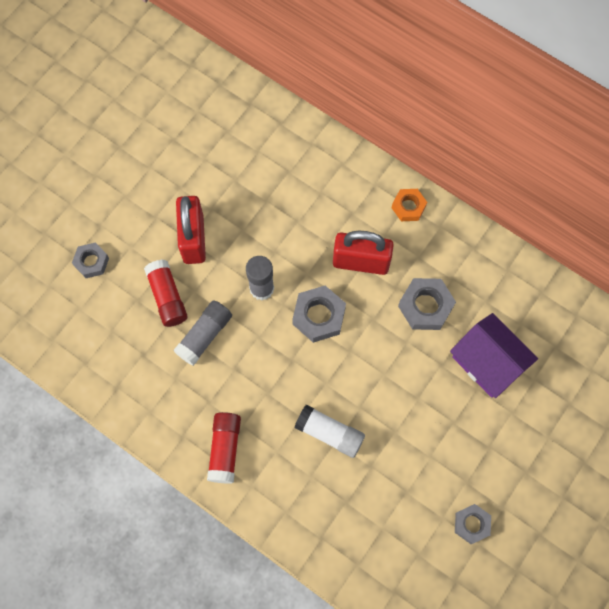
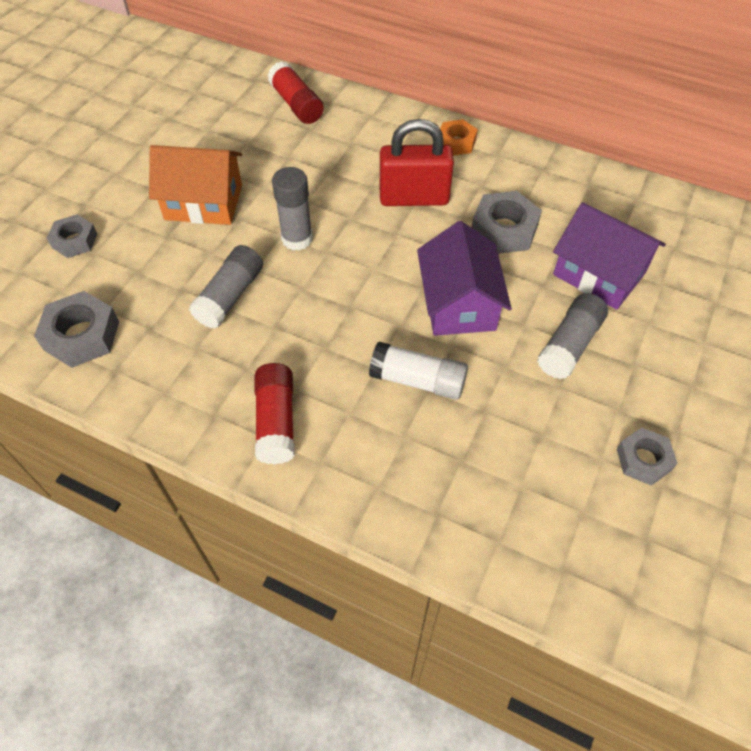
camera: 10 degrees left, 15 degrees down
red glue stick [144,259,188,327] -> red glue stick moved to [268,61,324,124]
red padlock [176,196,206,264] -> orange house [149,145,242,225]
grey nut [292,286,346,343] -> grey nut moved to [34,291,119,368]
none -> purple house [417,221,512,336]
none -> grey glue stick [537,293,608,379]

